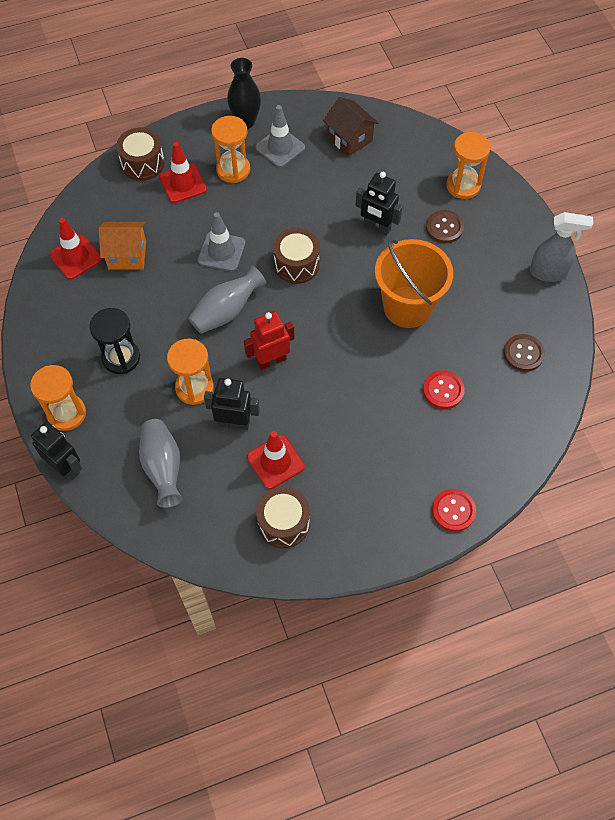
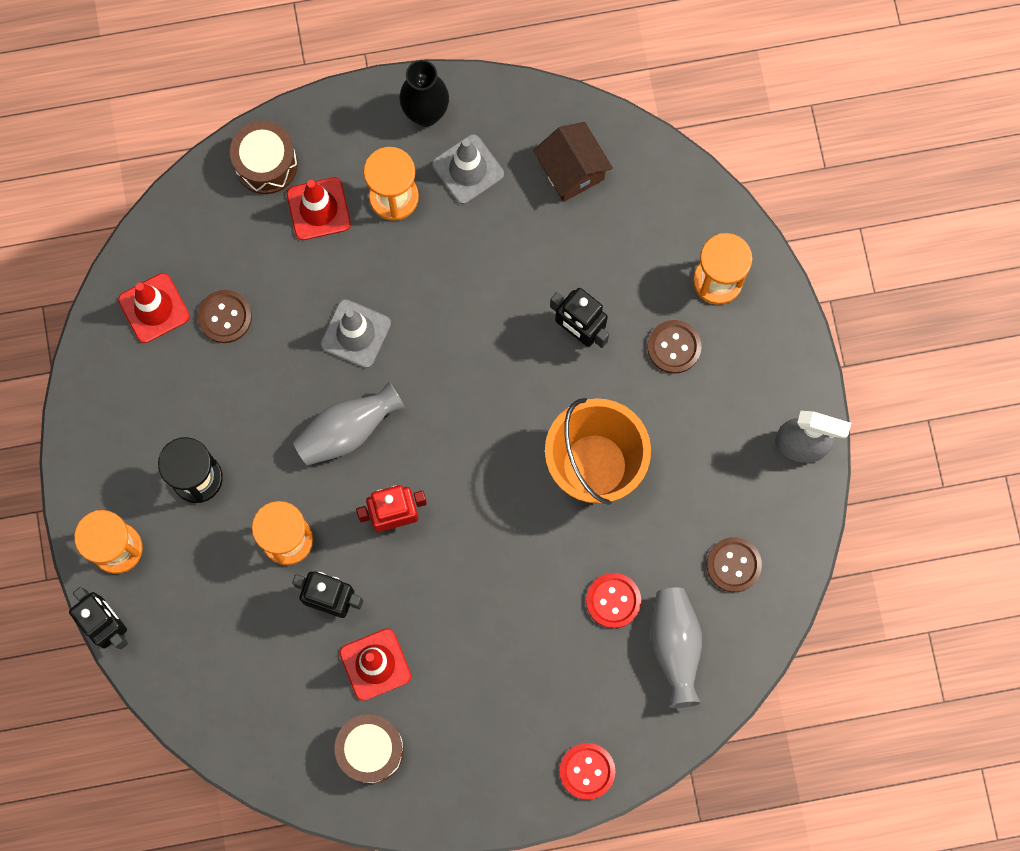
camera: 10 degrees right, 15 degrees up
orange house [98,222,146,270] -> brown button [198,290,252,343]
grey vase [139,419,183,508] -> grey vase moved to [651,587,702,708]
brown drum [273,228,320,284] -> none

